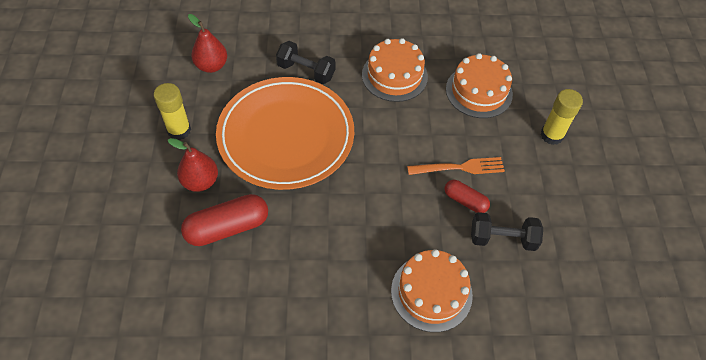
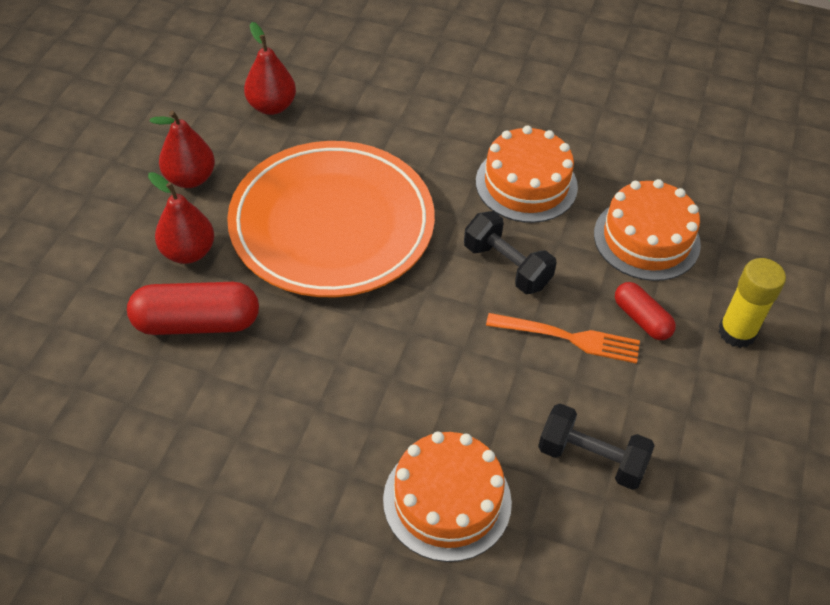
camera: 20 degrees right, 5 degrees down
yellow glue stick [154,83,191,140] -> red pear [149,111,215,188]
black dumbbell [276,41,335,84] -> black dumbbell moved to [464,211,557,294]
red capsule [444,180,490,213] -> red capsule moved to [615,282,676,340]

